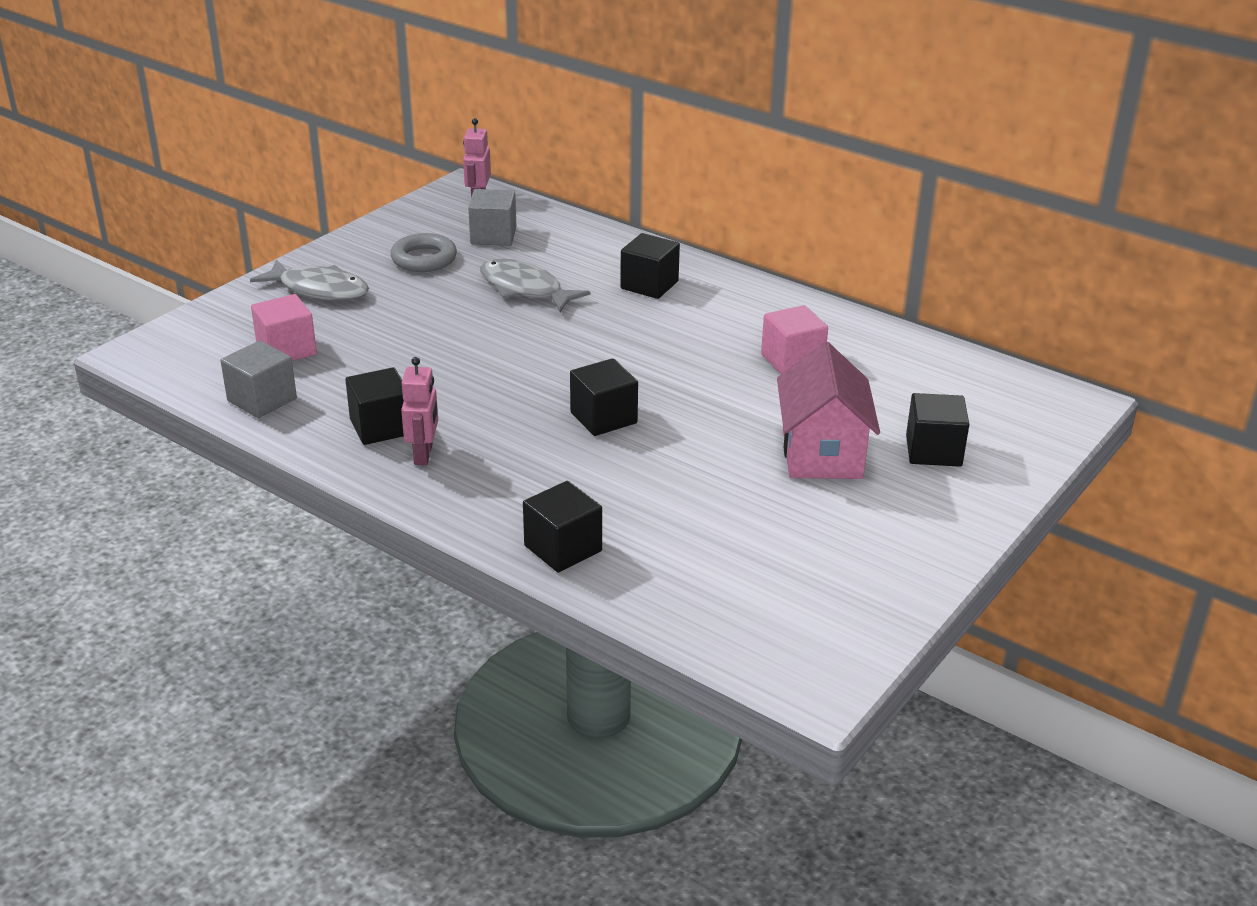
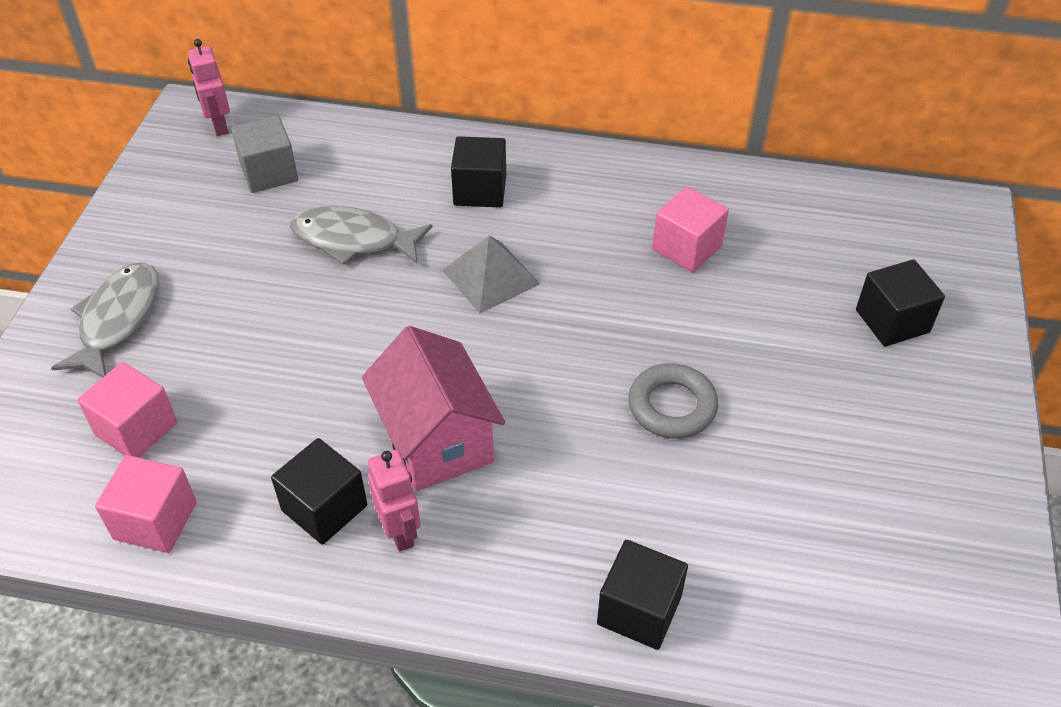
camera: 25 degrees left, 15 degrees up
grey cube [221,341,297,418] -> pink cube [95,455,197,553]
grey fish [250,259,369,301] -> grey fish turned 75 degrees counterclockwise [51,263,159,378]
grey ring [390,233,457,272] -> grey ring moved to [628,363,718,439]
black cube [570,358,638,436] -> none
pink house [777,342,880,479] -> pink house moved to [362,326,505,491]
none -> grey pyramid [442,235,540,313]

